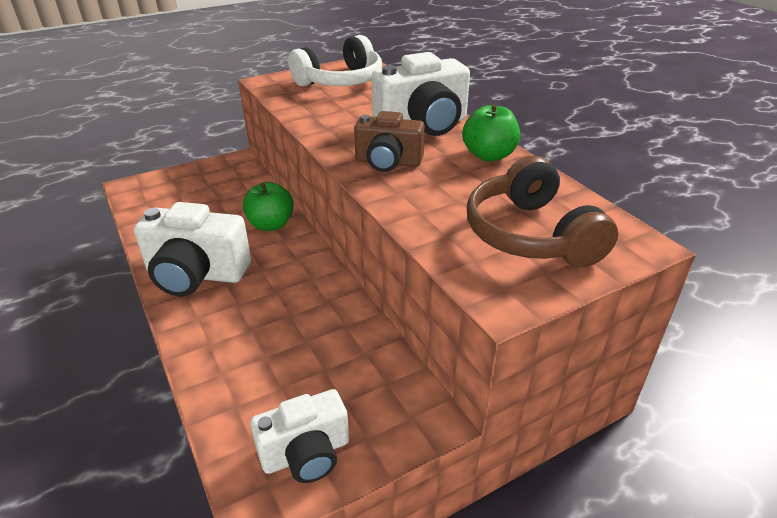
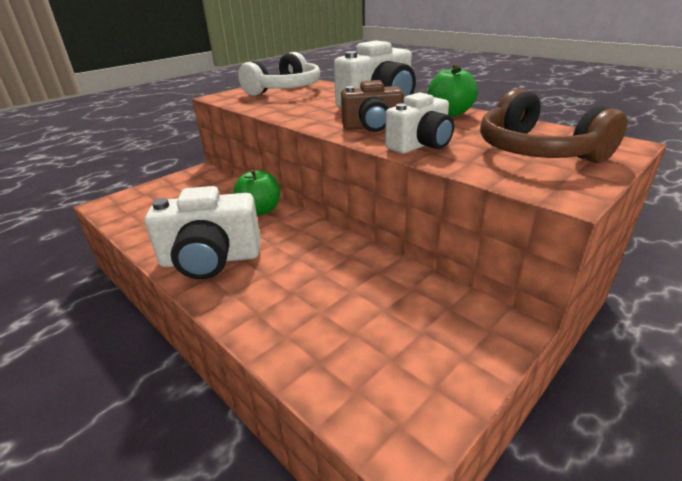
camera: 15 degrees left, 5 degrees down
white camera [250,389,349,483] -> white camera moved to [385,92,454,154]

